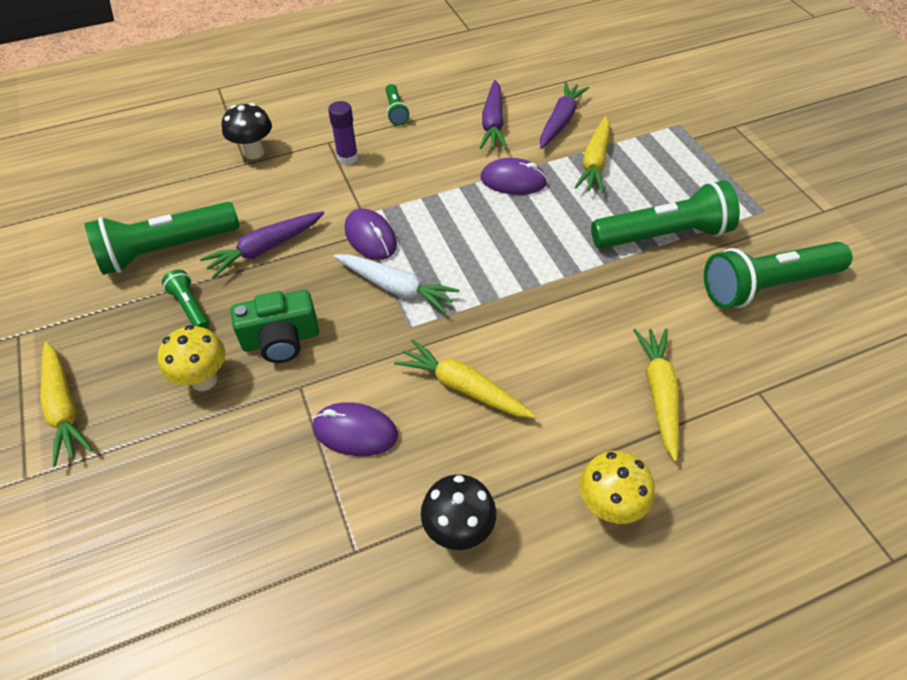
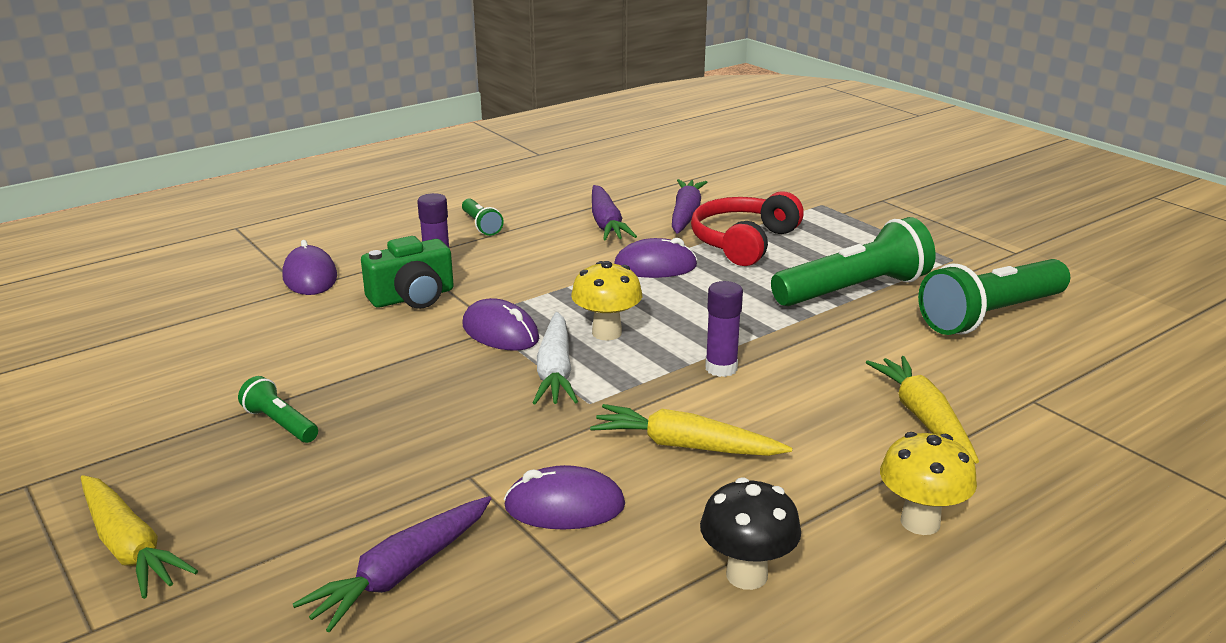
camera: 15 degrees left, 25 degrees down
green flashlight [84,202,239,275] -> none
yellow mushroom [158,325,225,391] -> yellow mushroom moved to [571,261,642,341]
purple carrot [200,211,324,278] -> purple carrot moved to [293,496,491,633]
black mushroom [222,103,272,159] -> purple mouse [283,240,337,295]
green camera [231,290,319,363] -> green camera moved to [361,236,454,309]
white carrot [334,254,460,313] -> white carrot turned 75 degrees clockwise [533,312,578,405]
yellow carrot [575,116,610,193] -> red headphones [691,191,804,266]
none -> purple glue stick [705,281,743,377]

